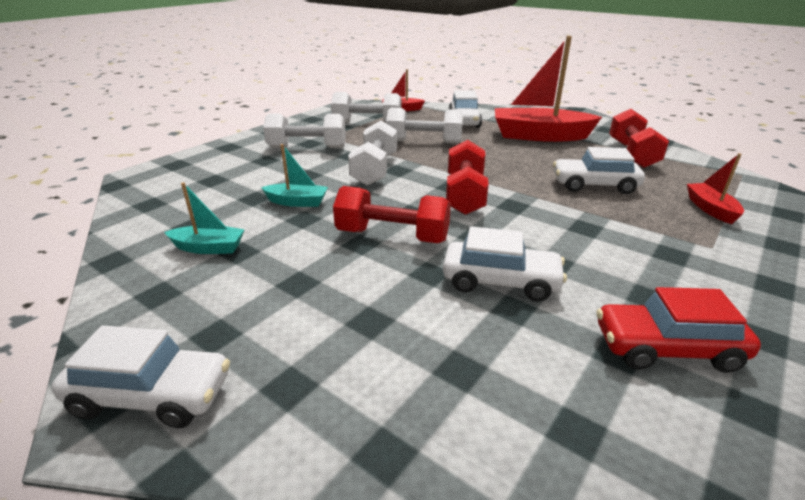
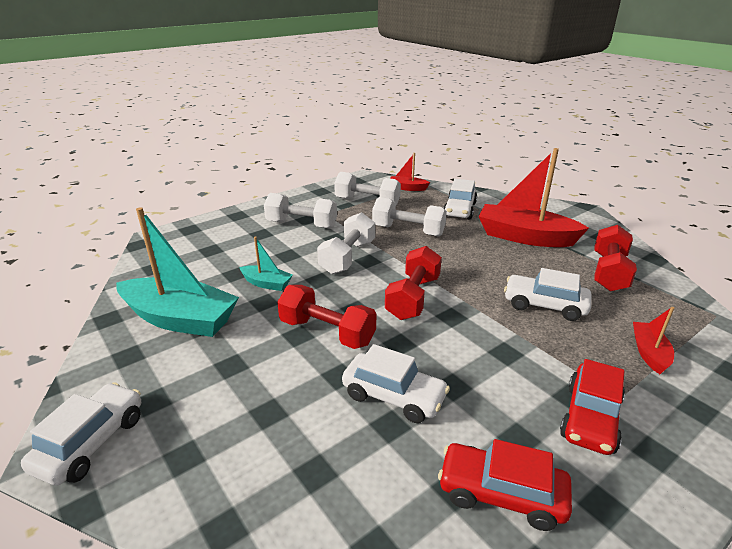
camera: 15 degrees right, 0 degrees up
white car [52,325,230,428] -> white car turned 90 degrees counterclockwise [21,382,141,486]
turquoise boat [164,182,245,254] -> turquoise boat [116,207,239,337], size x2.08
none -> red car [560,359,625,455]

